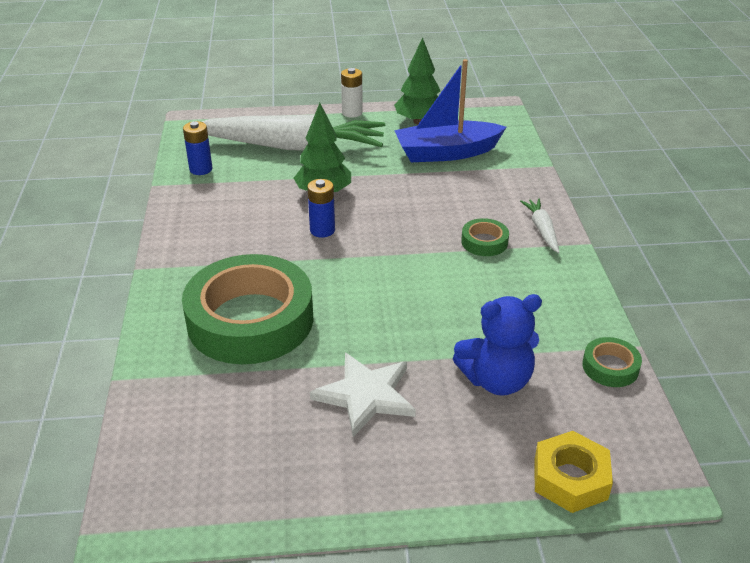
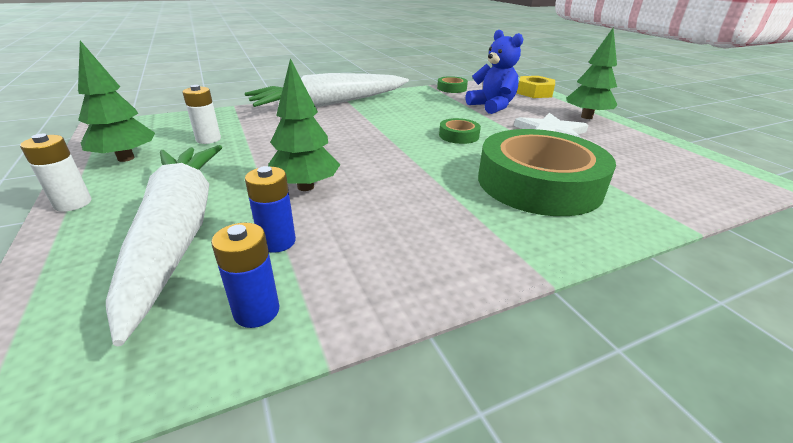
camera: 110 degrees left, 5 degrees down
blue battery [307,179,335,238] -> blue battery moved to [245,166,296,253]
blue boat [394,59,506,162] -> white battery [183,85,221,144]
green tape [461,218,509,256] -> green tape moved to [439,118,481,144]
white carrot [520,199,559,253] -> white carrot [245,73,409,107], size x2.45
none -> green tree [567,28,617,119]

